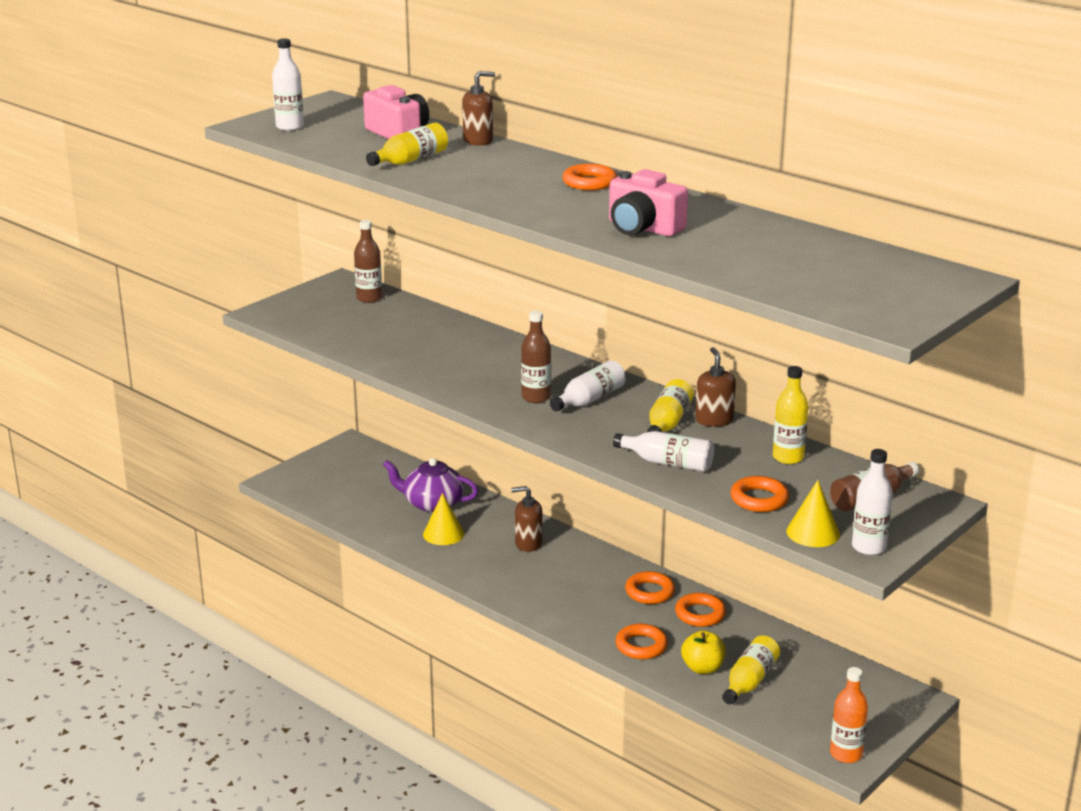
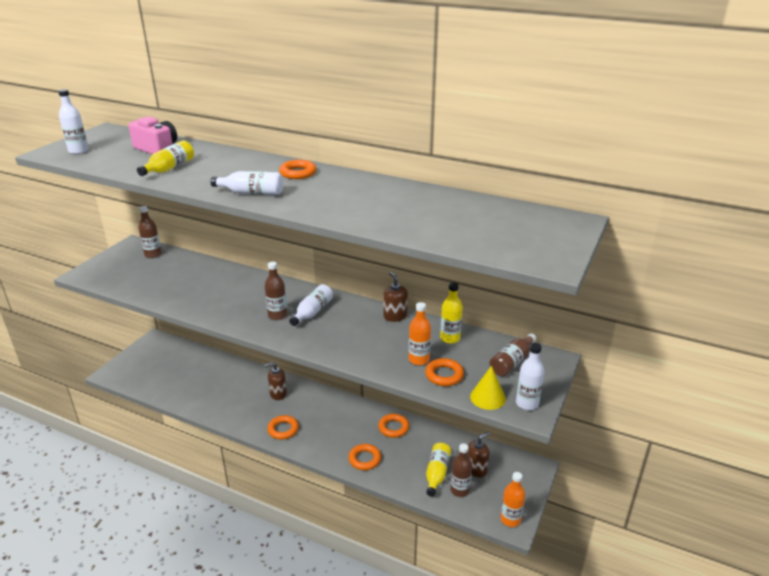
camera: 15 degrees left, 5 degrees up
purple teapot [383,458,478,513] -> none
yellow cone [423,493,464,545] -> none
brown soap dispenser [462,71,495,146] -> brown soap dispenser moved to [467,432,490,477]
pink camera [609,169,688,236] -> none
white bottle [613,431,714,472] -> white bottle moved to [211,171,283,195]
orange ring [625,571,675,604] -> orange ring moved to [267,415,299,439]
yellow bottle [647,379,694,432] -> none
yellow apple [681,630,725,674] -> none
none -> orange bottle [409,302,431,365]
none -> brown bottle [450,443,472,497]

